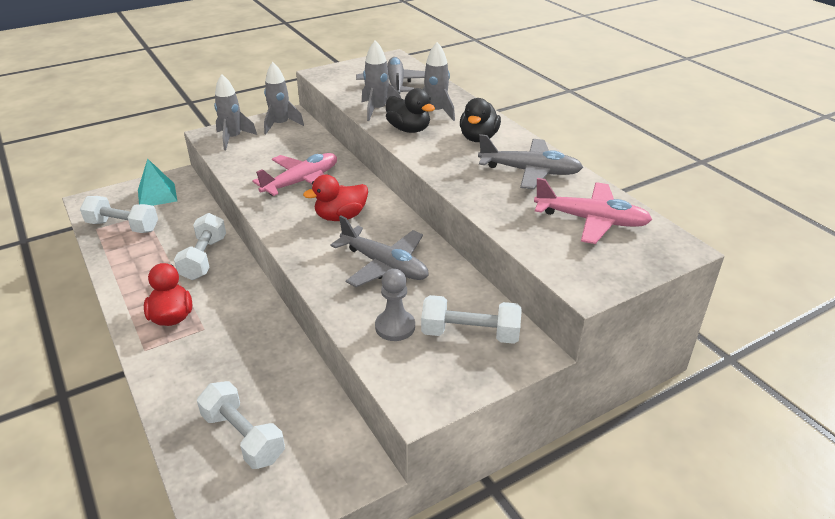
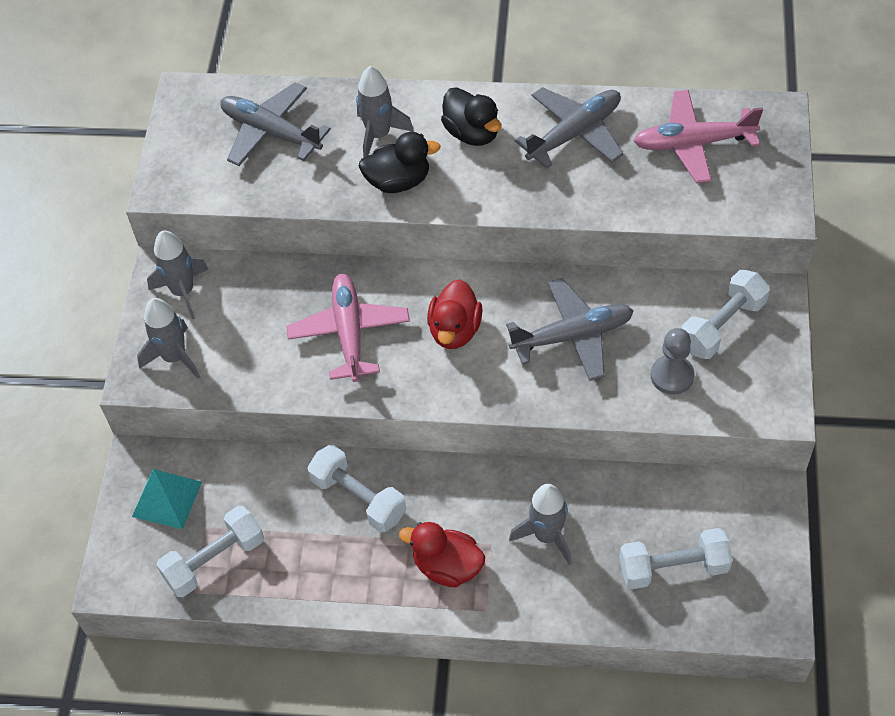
camera: 50 degrees left, 20 degrees up
grey rocket [362,40,401,121] -> grey rocket moved to [509,484,572,565]
pink plane [534,178,652,244] -> pink plane turned 150 degrees counterclockwise [633,90,763,183]

